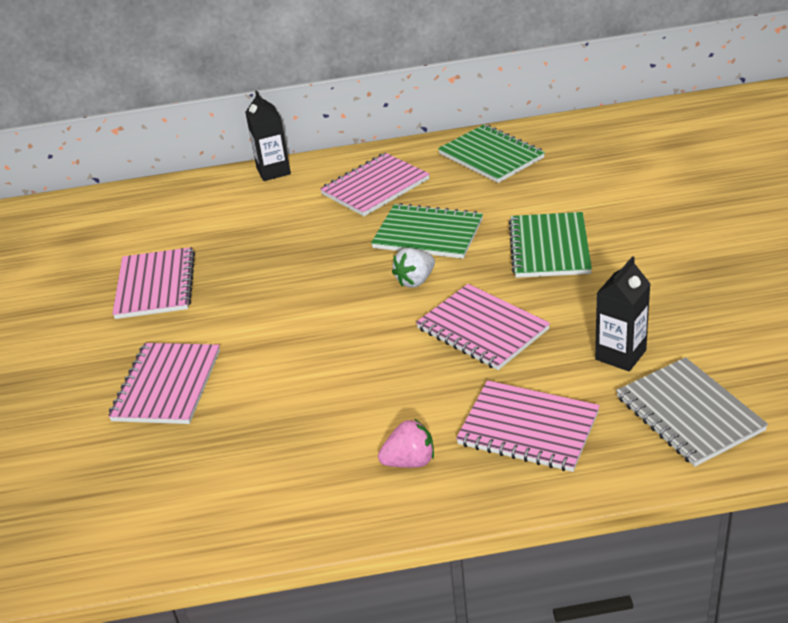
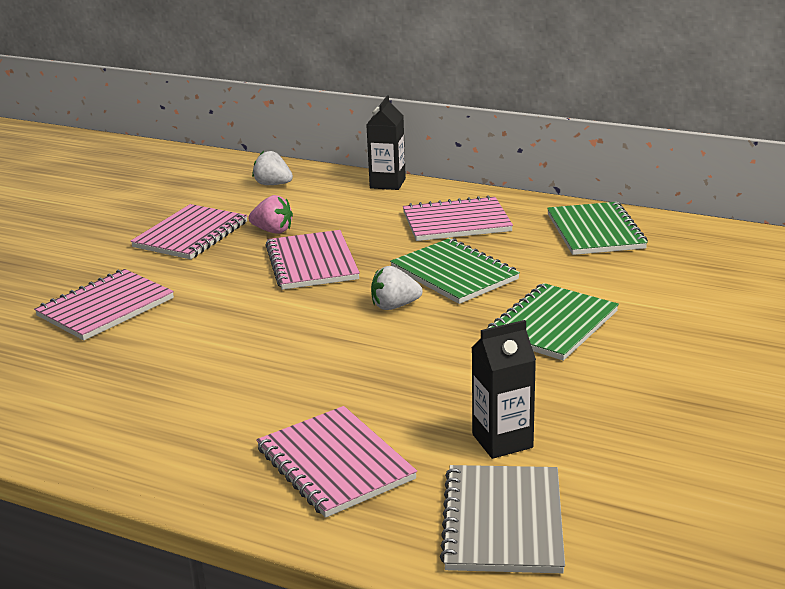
camera: 30 degrees right, 10 degrees down
pink strawberry [378,419,434,468] -> pink strawberry moved to [249,195,293,234]
pink notebook [416,284,550,370] -> pink notebook moved to [265,230,360,290]
none -> white strawberry [252,151,293,185]

